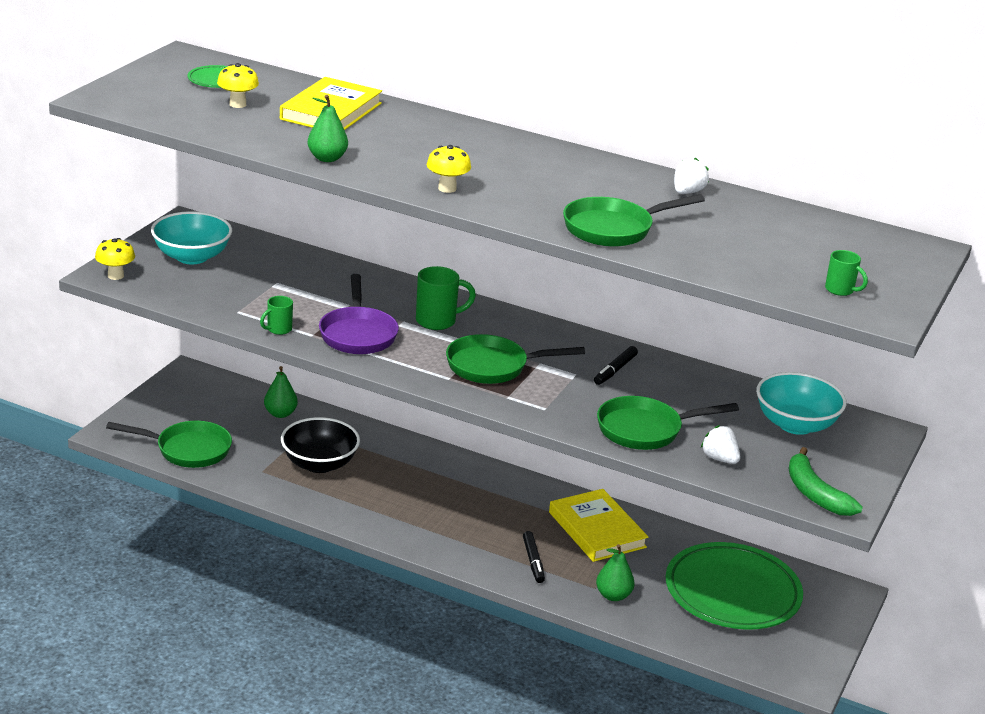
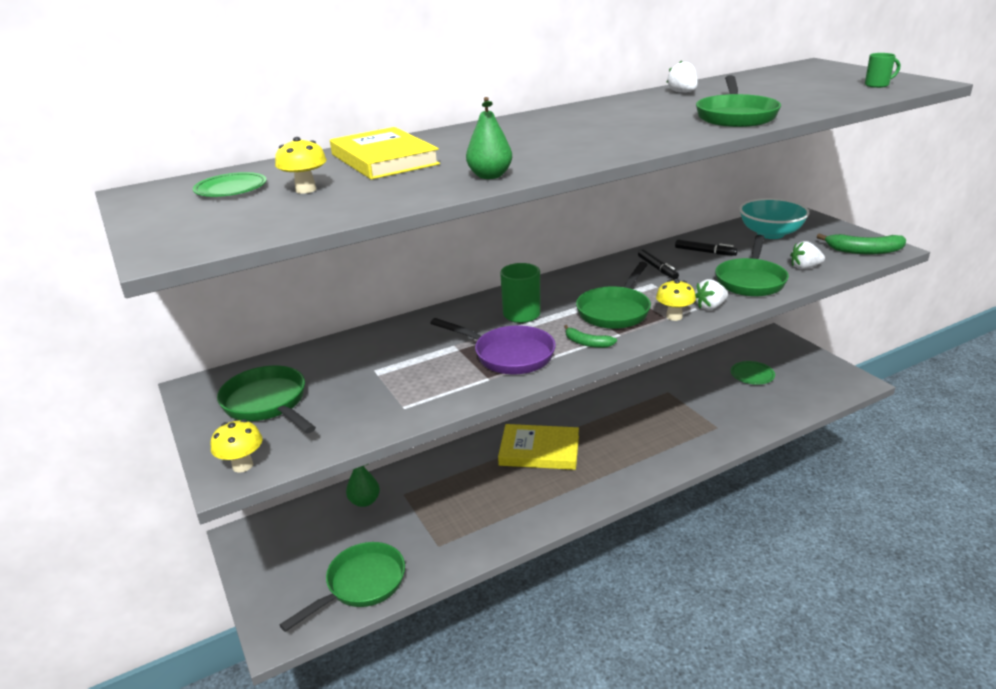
camera: 50 degrees left, 0 degrees up
turquoise bowl [151,211,232,264] -> green pan [217,366,316,434]
green mug [260,296,293,335] -> none
black bowl [281,417,360,473] -> none
yellow mushroom [427,145,471,193] -> yellow mushroom moved to [656,280,696,321]
black marker [523,531,545,583] -> black marker moved to [675,240,738,256]
yellow book [549,489,648,562] -> yellow book moved to [498,424,579,470]
green pear [596,544,635,601] -> none
green plate [665,542,803,630] -> green plate [731,361,775,385], size x0.43
none -> green banana [564,325,617,348]
none -> white strawberry [695,279,728,310]

